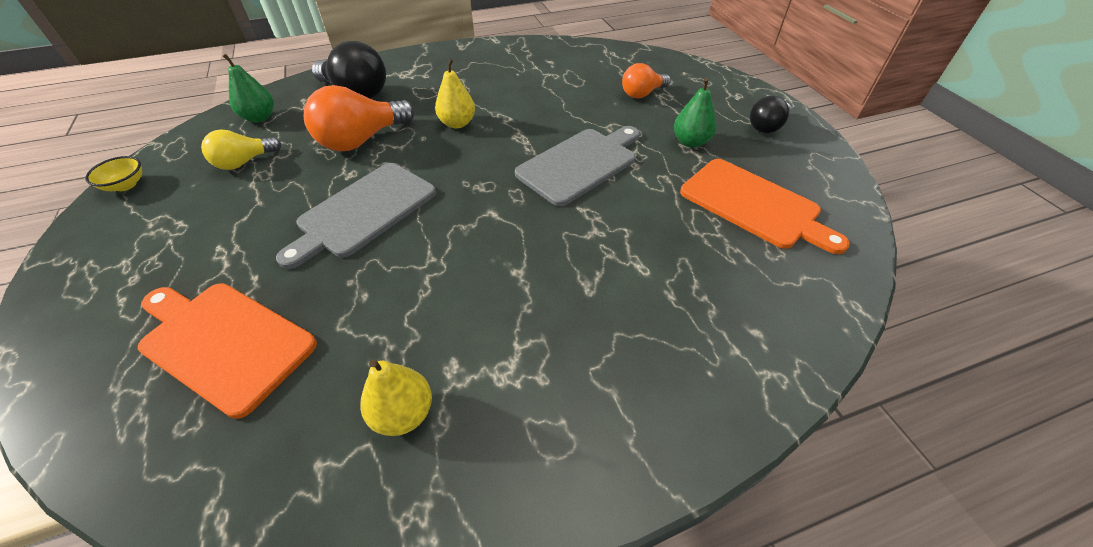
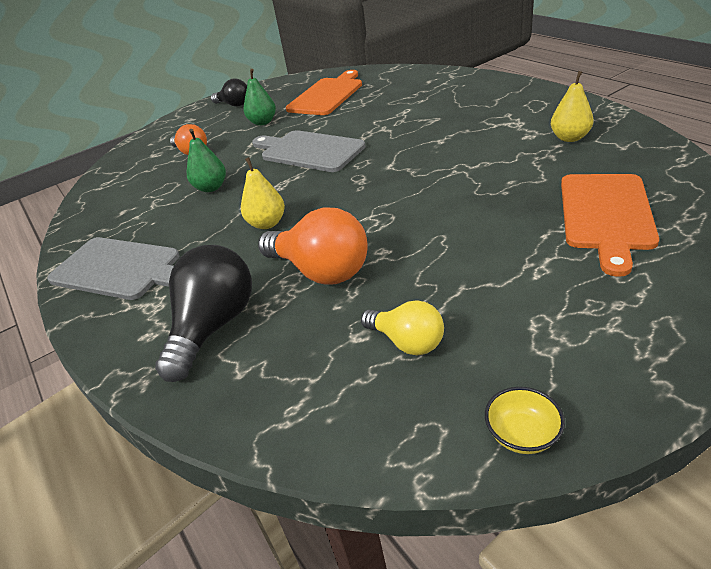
camera: 100 degrees left, 10 degrees down
green pear [223,54,274,122] -> green pear moved to [187,129,226,192]
grey cutting board [276,163,436,269] -> grey cutting board moved to [47,237,180,300]

